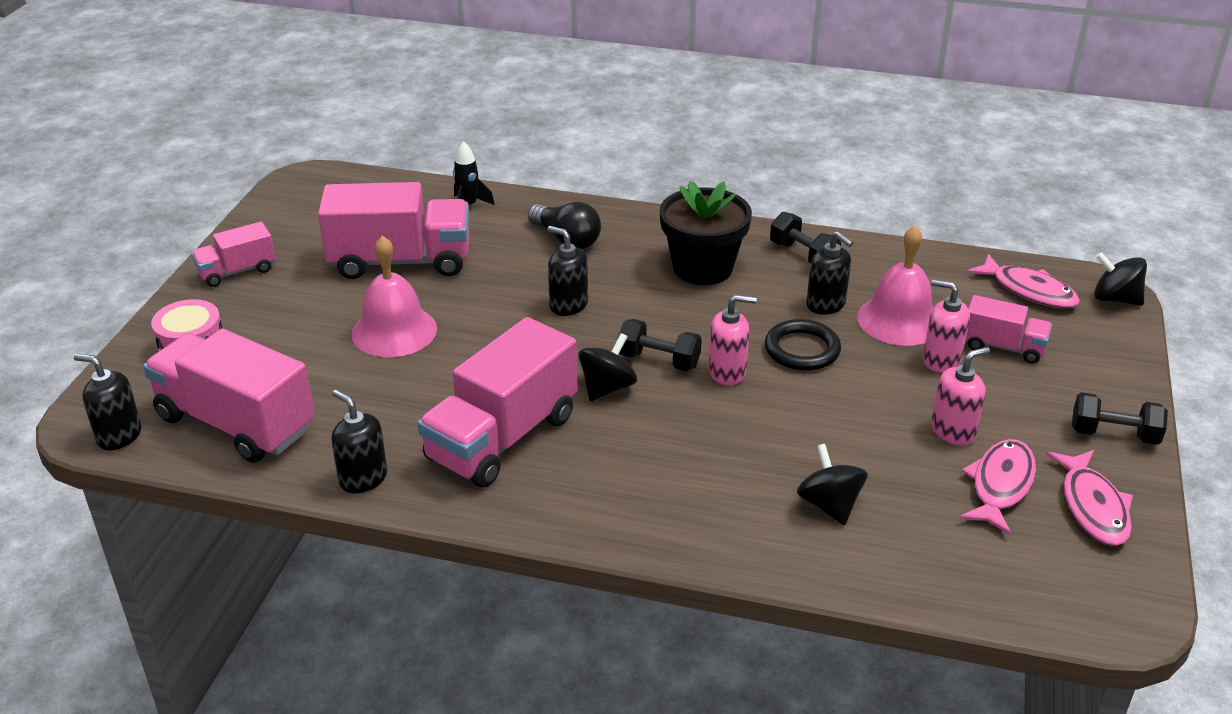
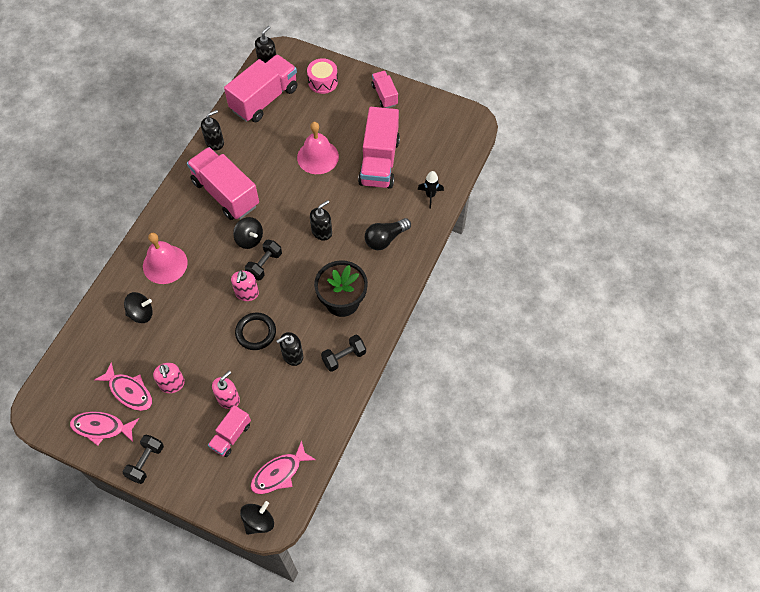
camera: 100 degrees right, 25 degrees up
pink bell [857,225,933,346] -> pink bell moved to [143,233,188,284]

